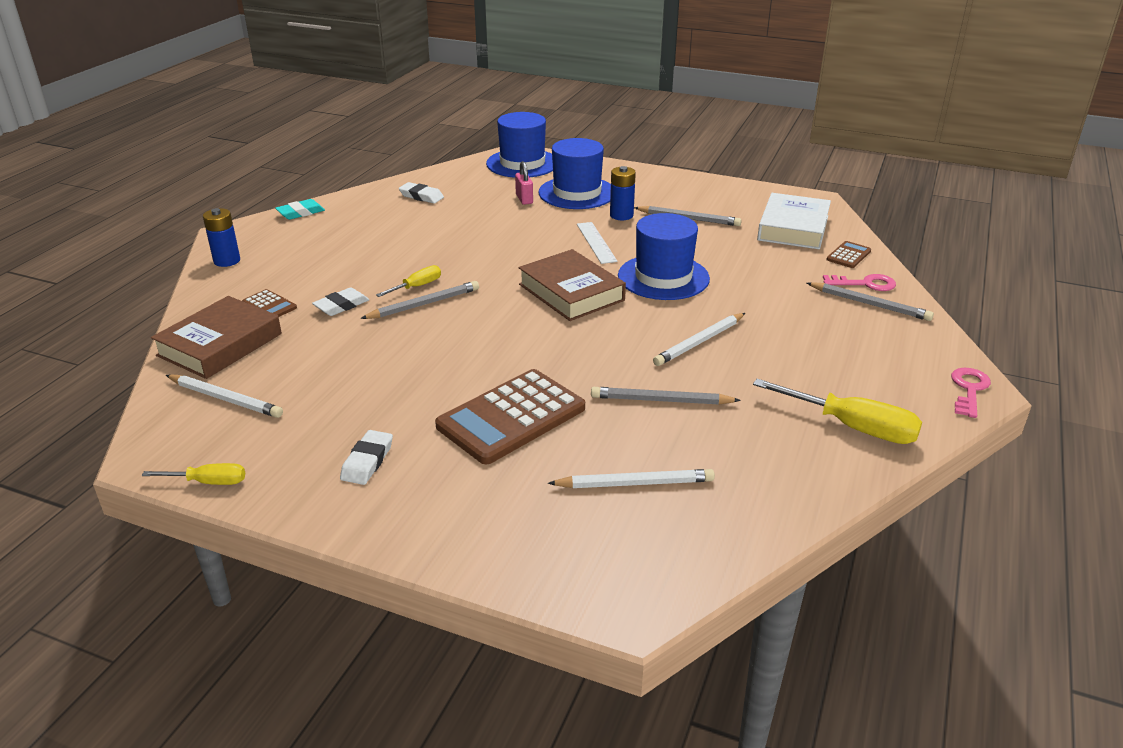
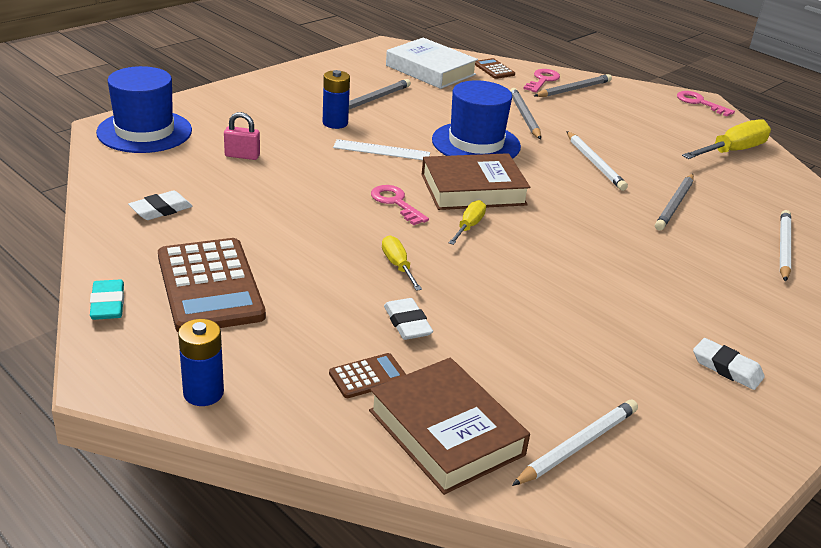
camera: 70 degrees left, 0 degrees up
yellow screwdriver [142,463,245,485] -> yellow screwdriver moved to [449,200,486,245]
grey pencil [360,281,479,319] -> grey pencil moved to [510,88,541,140]
brown calculator [435,369,585,464] -> brown calculator moved to [158,238,266,332]
blue hat [538,138,611,209] -> none
none -> pink key [371,185,429,225]

